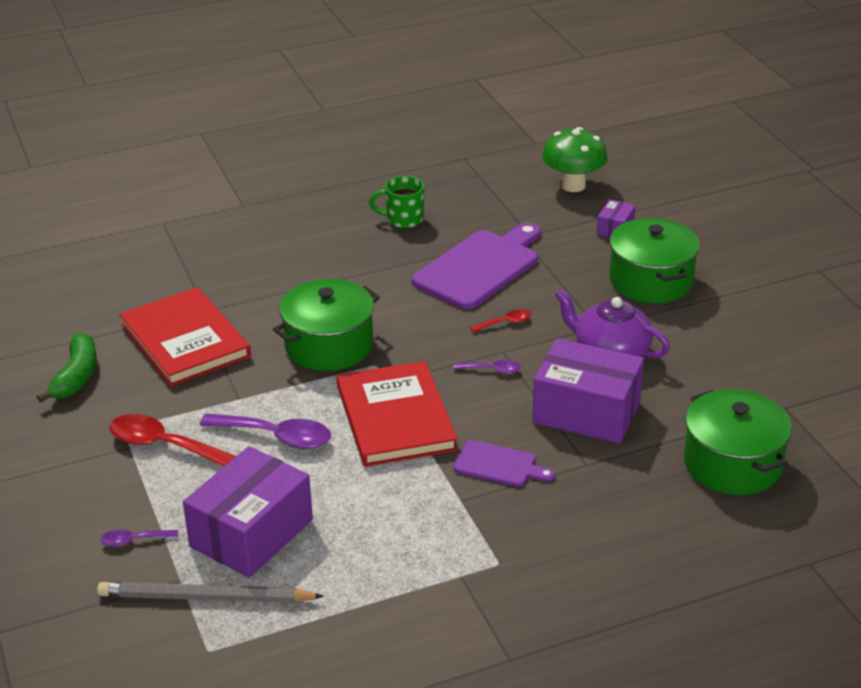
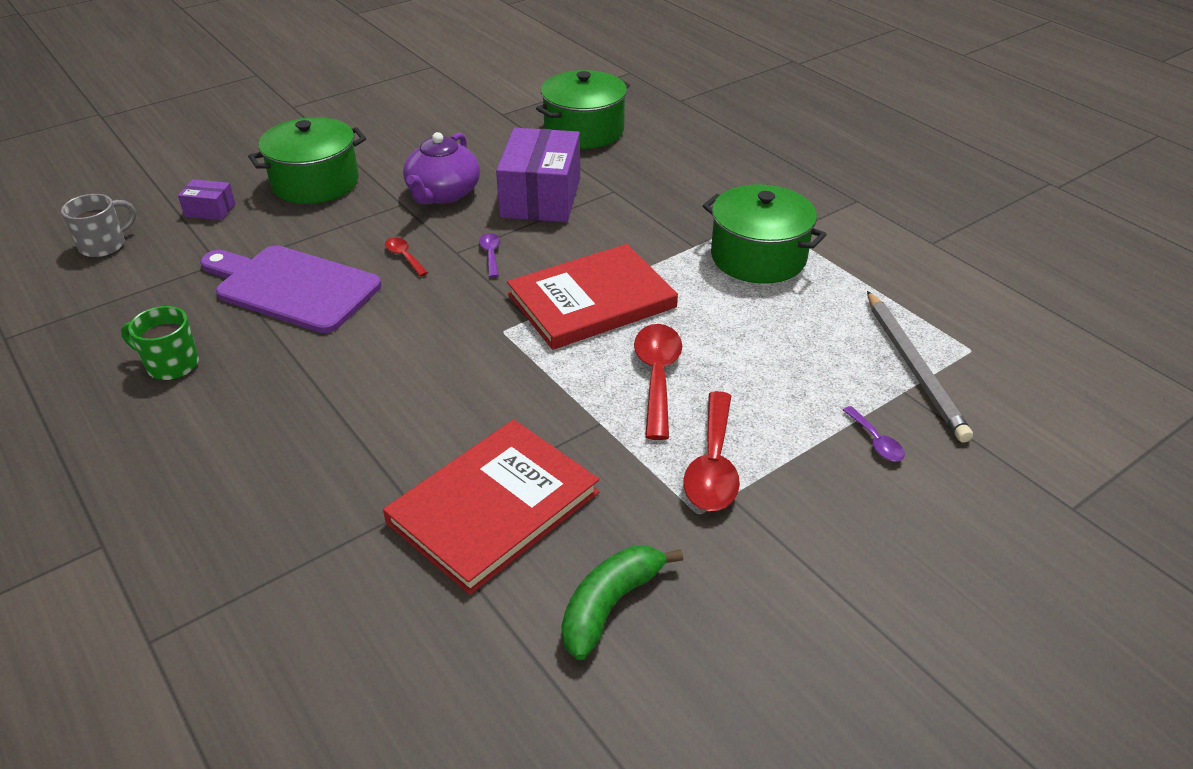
camera: 105 degrees left, 5 degrees up
green banana [37,332,97,403] -> green banana turned 45 degrees counterclockwise [561,546,683,660]
purple box [183,446,313,578] -> none
purple spoon [200,413,331,449] -> red spoon [634,324,682,440]
green pot [273,279,380,371] -> green pot moved to [703,184,827,284]
green mug [369,176,424,228] -> green mug turned 120 degrees clockwise [121,306,199,380]
purple cutting board [454,440,555,487] -> none
green mushroom [542,127,608,192] -> grey mug [61,194,136,258]

